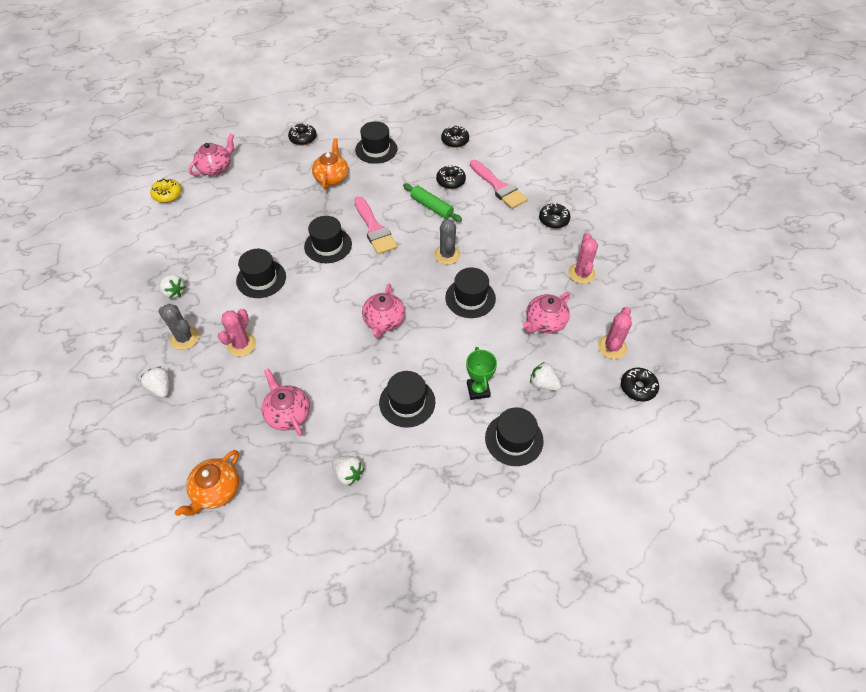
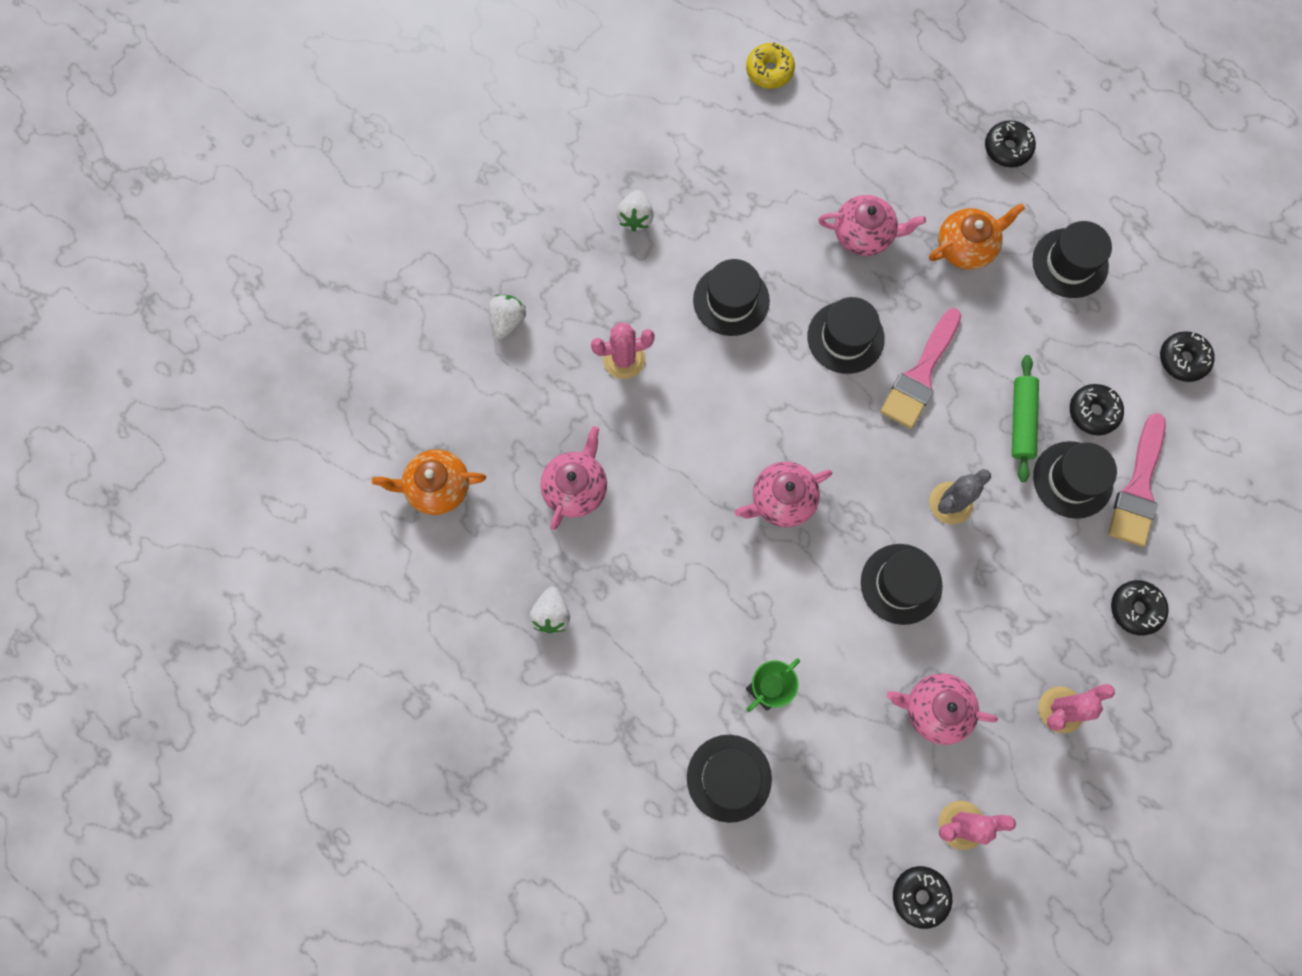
camera: 55 degrees right, 20 degrees up
grey cactus [158,304,199,350] -> none
pink teapot [188,133,234,176] -> pink teapot moved to [818,195,926,256]
black hat [379,371,435,428] -> black hat moved to [1033,441,1117,519]
white strawberry [530,362,561,391] -> none

